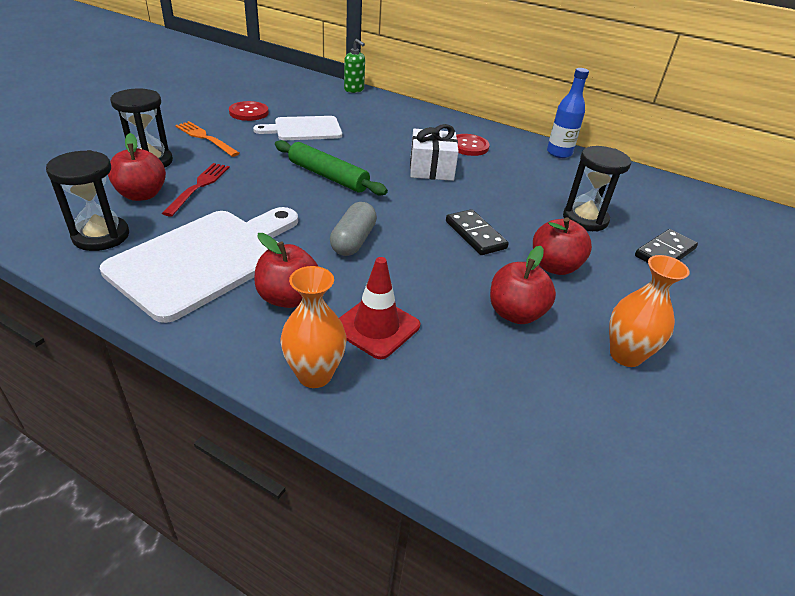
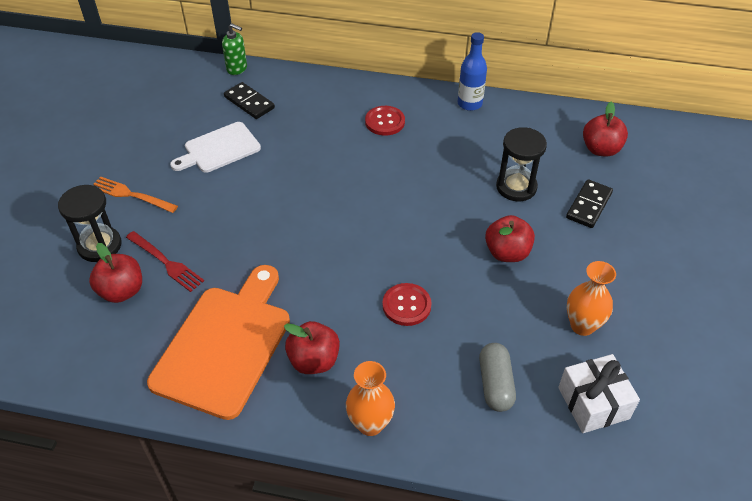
camera: 15 degrees left, 10 degrees up
black hourglass [46,150,129,251] -> none
white cutting board [100,207,298,323] -> orange cutting board [147,265,290,420]
red fork [162,163,230,217] -> red fork turned 135 degrees clockwise [126,231,204,292]
red button [229,101,269,121] -> red button moved to [382,283,432,326]
green rolling pin [275,140,388,195] -> none
grey capsule [330,202,377,256] -> grey capsule moved to [479,343,516,412]
red traffic cone [339,257,420,359] -> none
white gift [410,124,459,181] -> white gift moved to [558,354,640,433]
black domino [446,209,509,255] -> black domino moved to [224,82,275,119]
red apple [490,246,556,324] -> red apple moved to [583,101,628,157]

